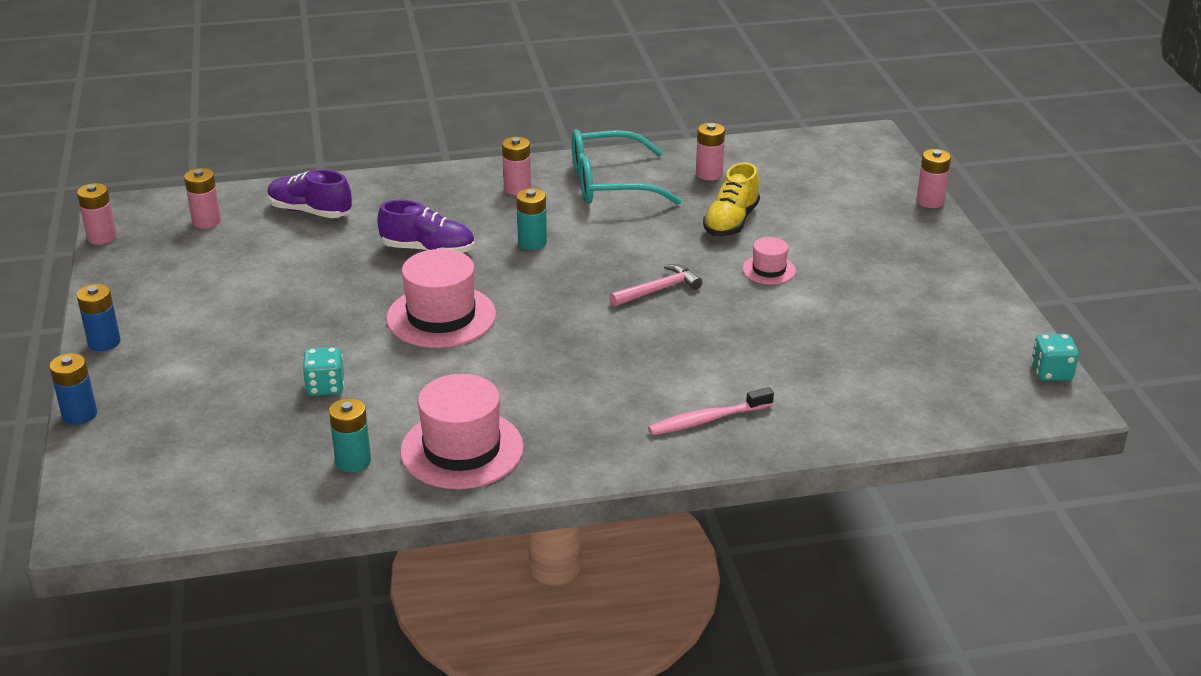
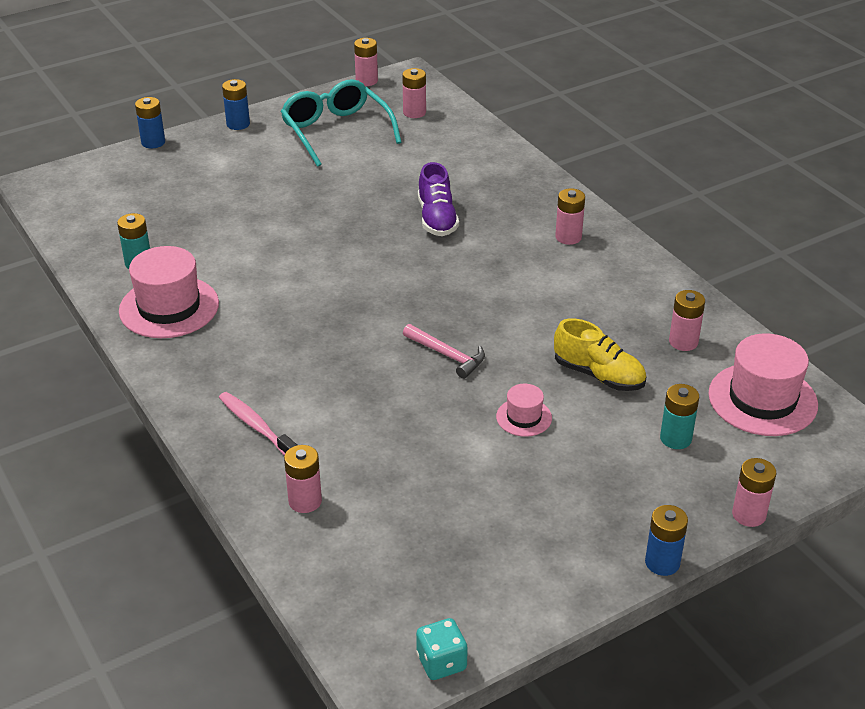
camera: 70 degrees right, 5 degrees up
purple shoe [267,170,352,218] -> none
turquoise dice [302,347,344,396] -> none
pink hat [386,249,496,348] -> pink hat moved to [708,333,818,436]
turquoise battery [516,188,547,250] -> turquoise battery moved to [660,384,699,449]
turquoise glasses [572,129,682,205] -> turquoise glasses moved to [280,79,402,167]
yellow shoe [703,162,760,236] -> yellow shoe turned 150 degrees counterclockwise [554,318,646,391]
none -> pink battery [284,445,322,513]
none -> blue battery [645,505,688,576]

